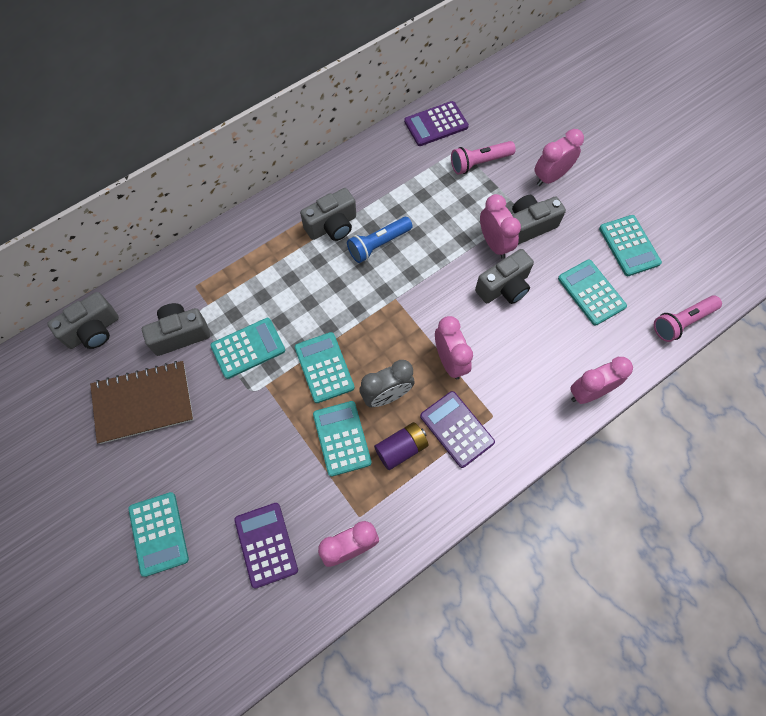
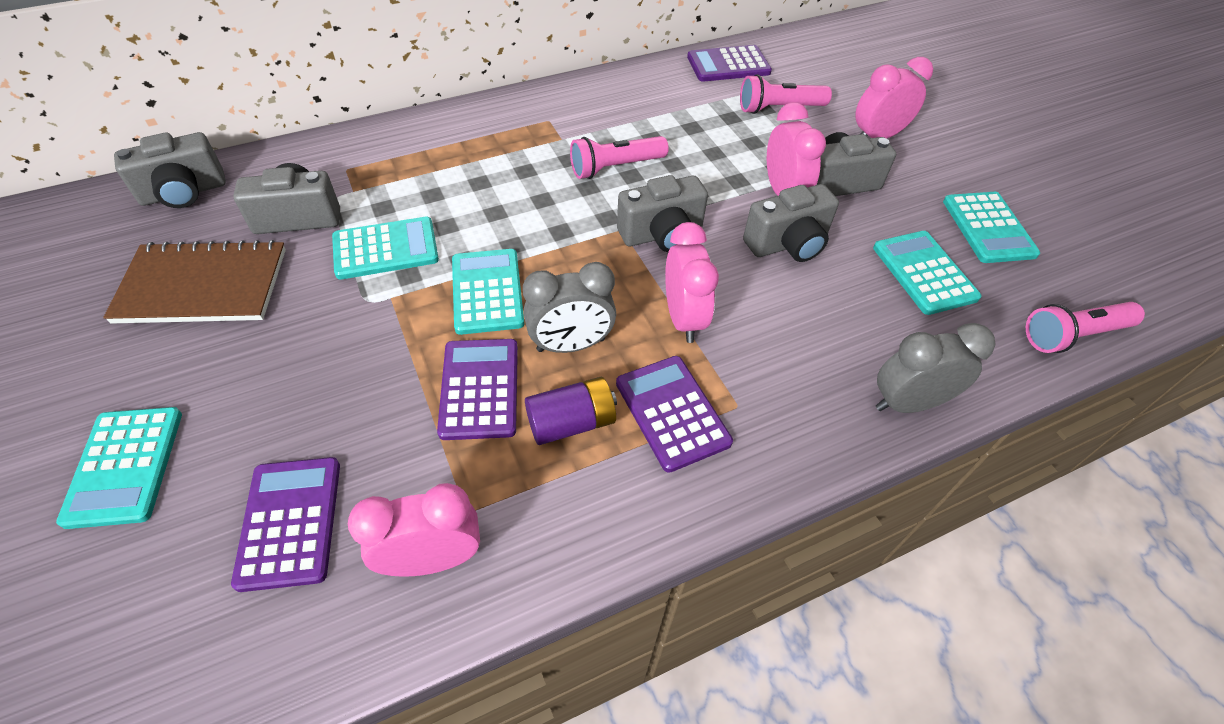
camera: 10 degrees right, 15 degrees down
grey camera [300,188,356,241] -> grey camera moved to [617,175,708,252]
turquoise calculator [313,401,372,477] -> purple calculator [437,339,518,440]
blue flashlight [347,217,412,263] -> pink flashlight [570,136,669,179]
pink clock [570,357,633,404] -> grey clock [876,323,996,413]

